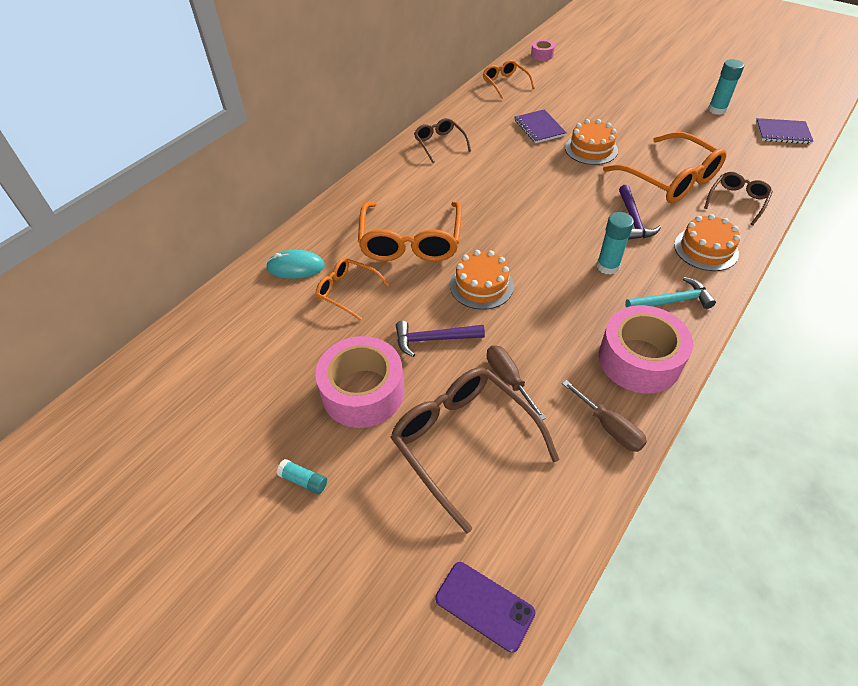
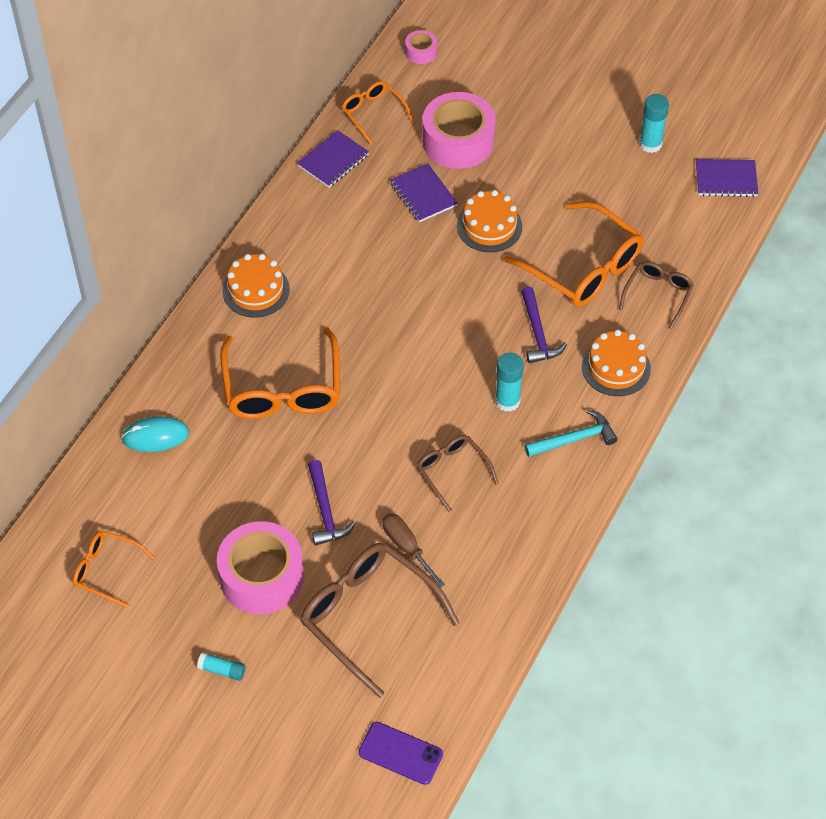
camera: 10 degrees left, 5 degrees up
orange glasses [316,258,389,321] -> orange glasses moved to [73,531,155,608]
purple hammer [396,321,485,357] -> purple hammer turned 90 degrees counterclockwise [308,460,355,546]
brown glasses [414,118,471,163] -> brown glasses moved to [417,435,498,512]
orange cake [450,250,514,310] -> orange cake moved to [222,254,290,318]
brown screwdriver [562,380,647,452] -> none
pink tape [599,305,693,393] -> pink tape moved to [422,92,496,169]
none -> purple notebook [297,130,369,187]

